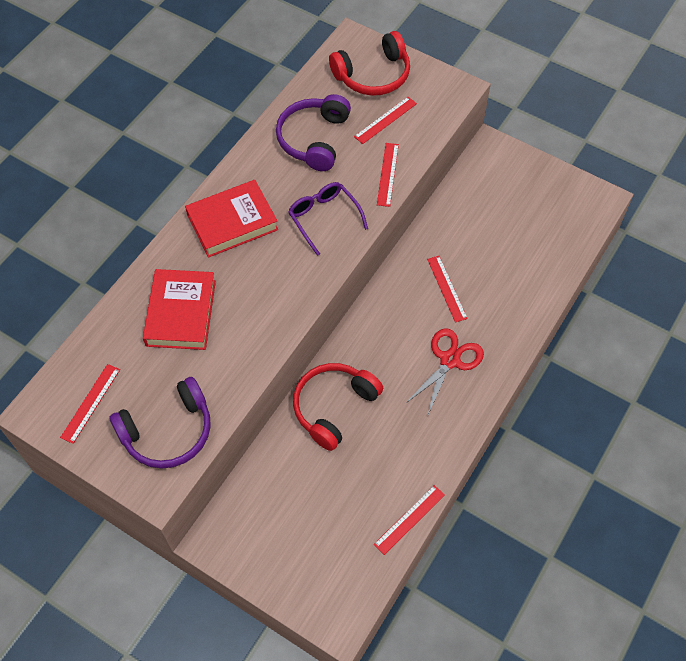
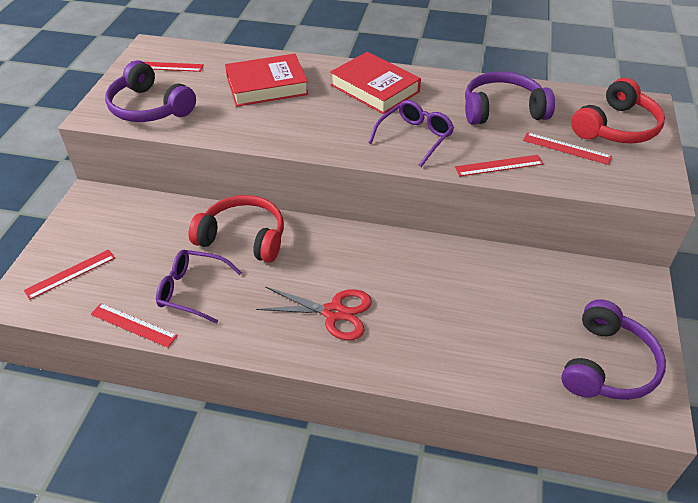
camera: 70 degrees right, 15 degrees down
red headphones [329,31,410,95] -> red headphones turned 90 degrees counterclockwise [571,78,665,143]
red ruler [427,256,468,322] -> red ruler moved to [24,249,115,300]
none -> purple glasses [156,250,242,324]
none -> purple headphones [561,299,666,400]

